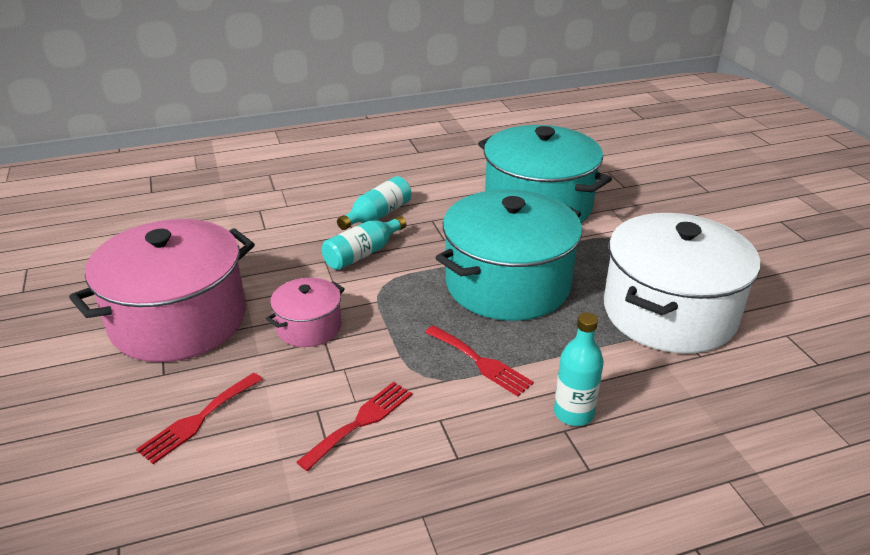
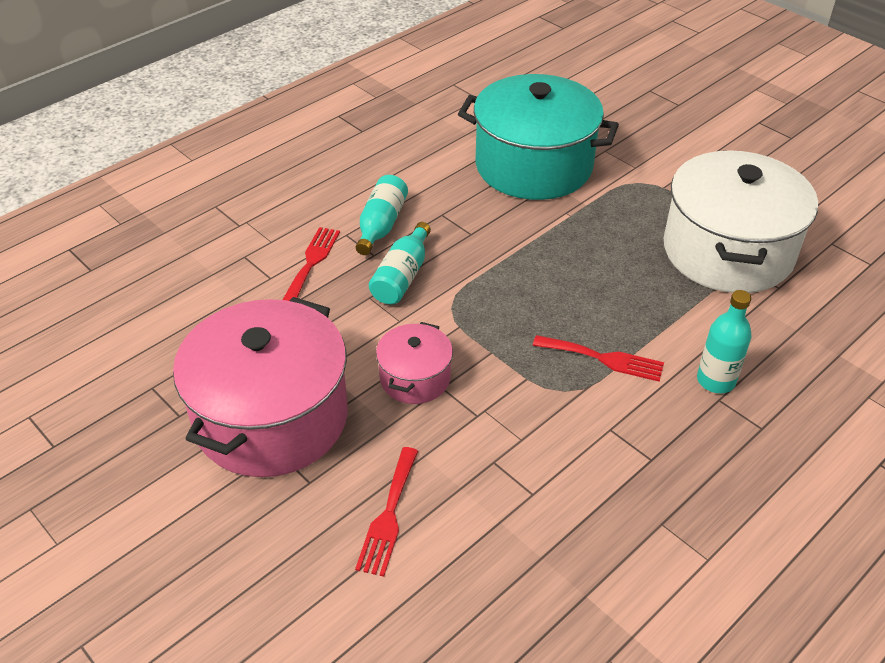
camera: 25 degrees left, 10 degrees up
red fork [297,382,412,471] -> red fork moved to [283,227,340,301]
turquoise pot [436,189,582,321] -> none

